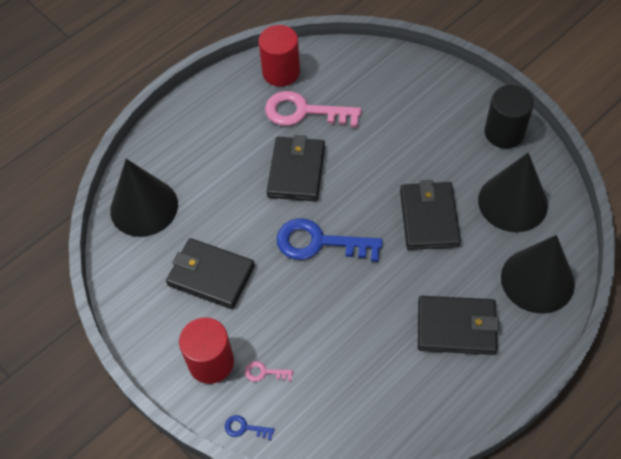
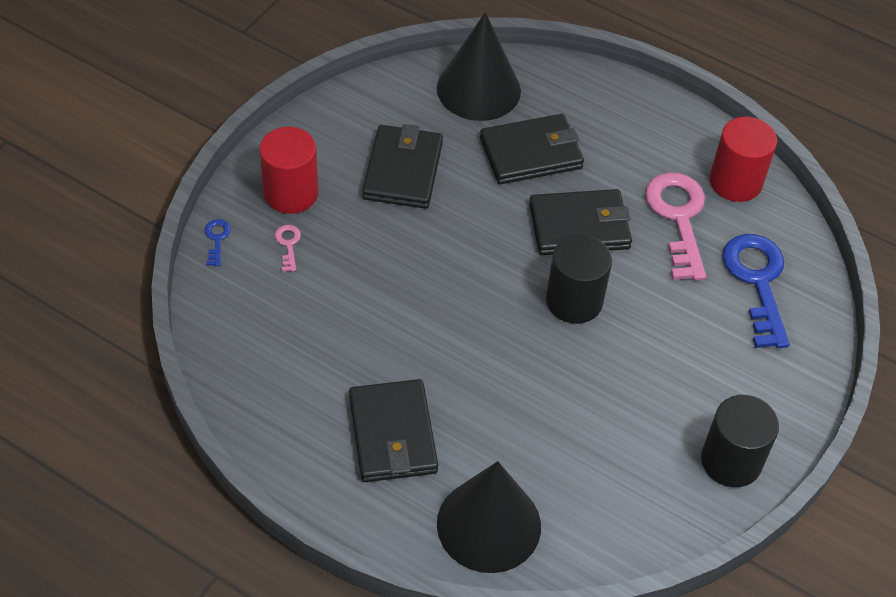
camera: 70 degrees right, 5 degrees down
blue key [276,218,383,262] -> blue key moved to [722,234,790,348]
black wallet [400,180,461,250] -> black wallet moved to [480,114,584,184]
black cone [478,153,548,232] -> none
none -> black cylinder [546,234,612,324]

